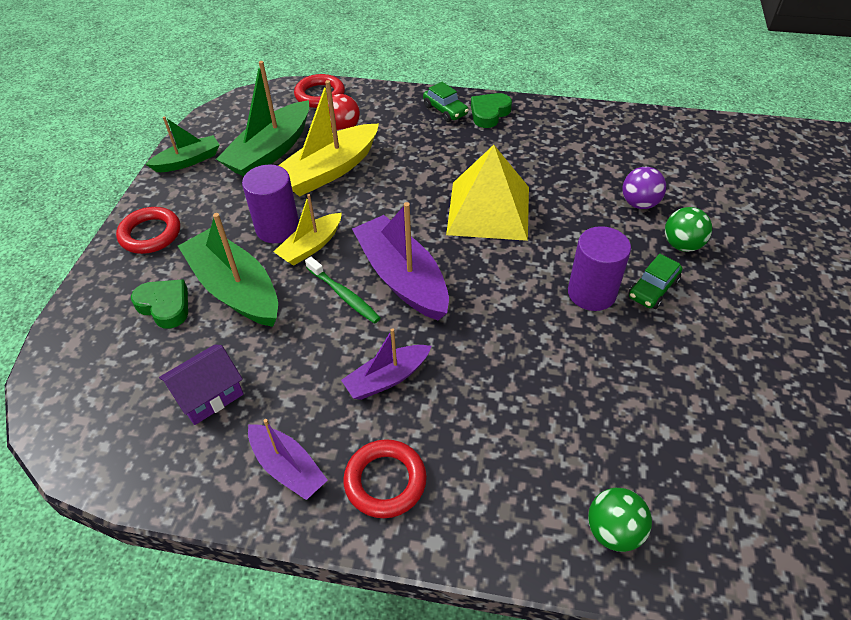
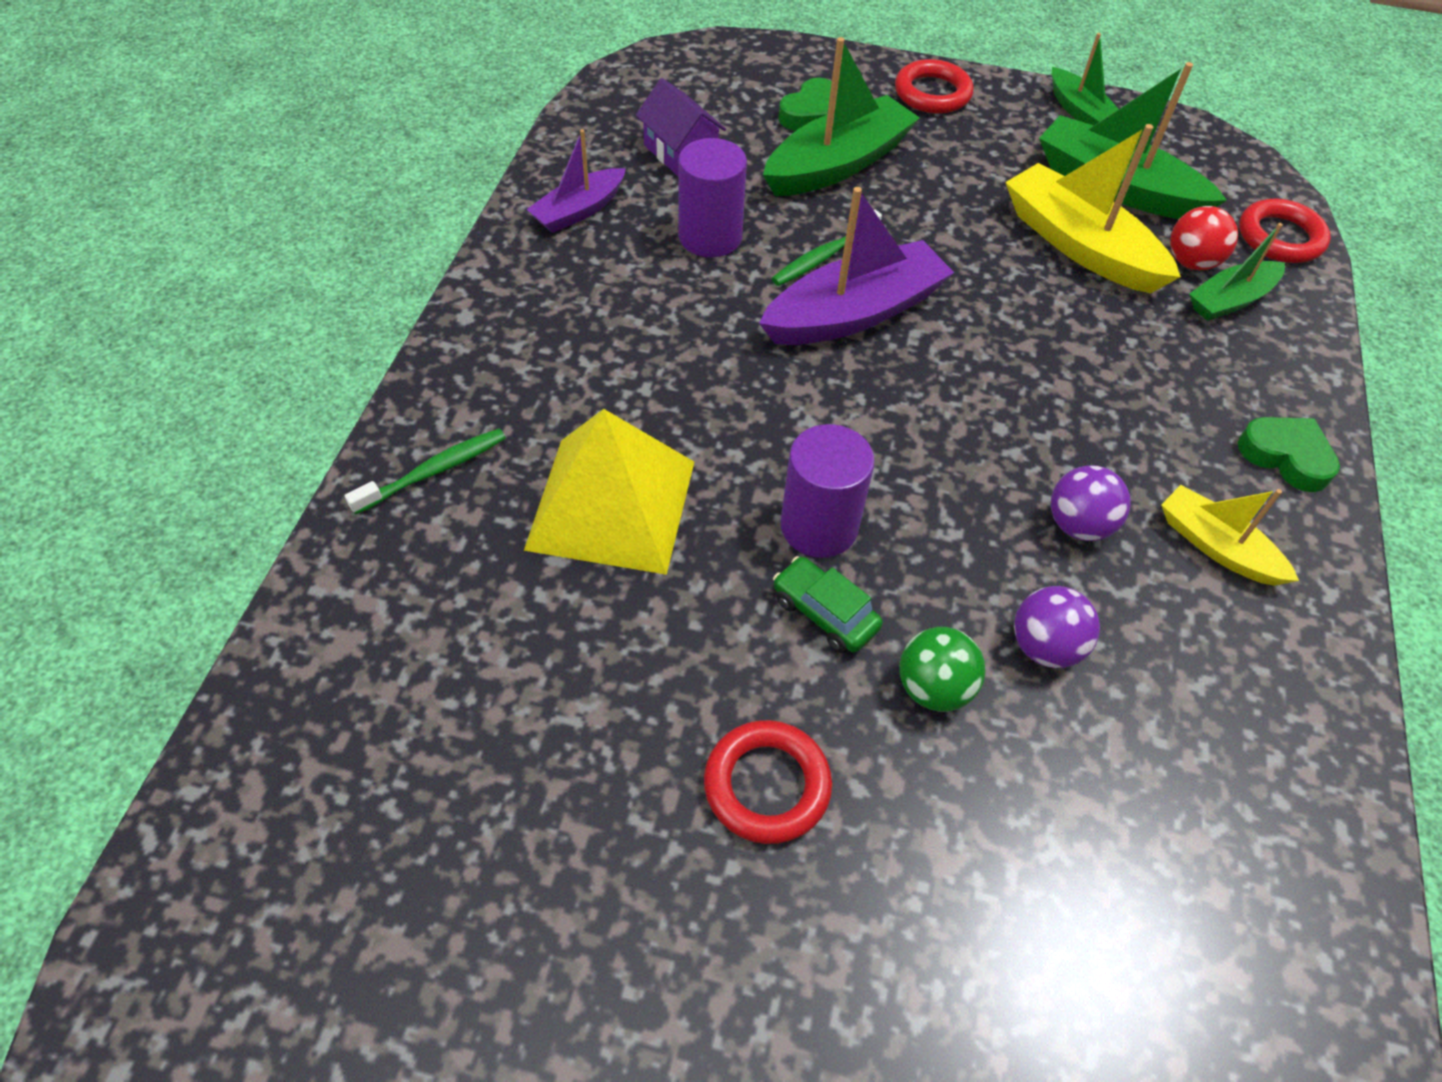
camera: 90 degrees right, 5 degrees up
purple cylinder [242,165,299,243] -> purple cylinder moved to [678,138,747,257]
yellow boat [273,194,342,266] -> yellow boat moved to [1161,485,1299,586]
purple boat [341,328,431,400] -> none
red ring [343,439,427,518] -> red ring moved to [704,720,832,844]
green car [423,82,469,122] -> none
yellow pyramid [446,145,529,241] -> yellow pyramid moved to [524,409,694,575]
green ball [588,488,652,552] -> green toothbrush [345,428,506,515]
none -> purple ball [1051,465,1131,541]
none -> green boat [1189,223,1285,321]

